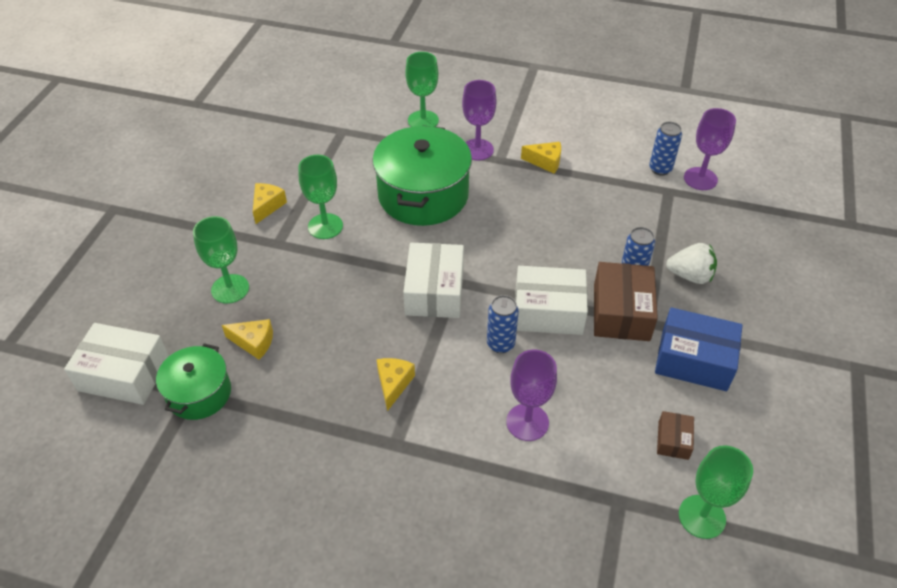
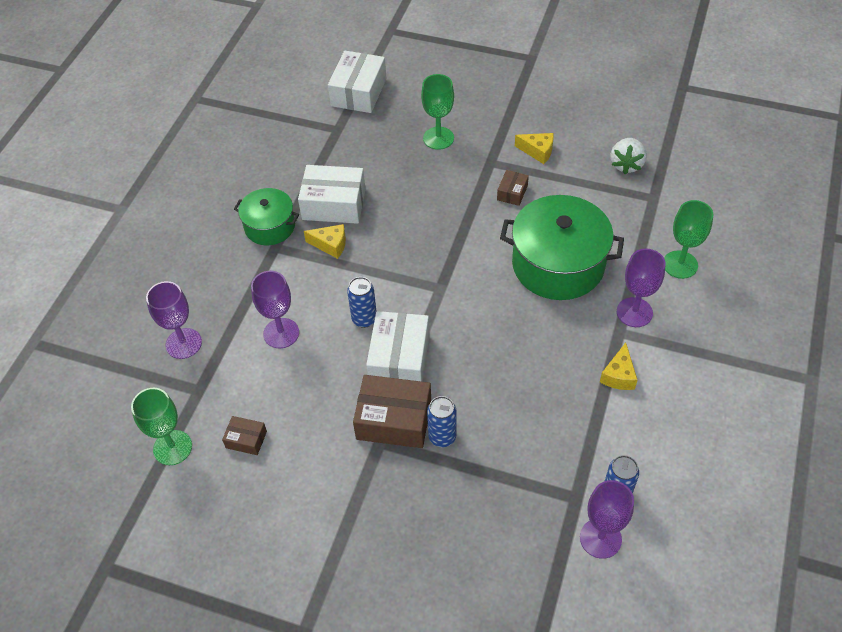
camera: 95 degrees right, 5 degrees up
green pot [156,343,231,420] -> green pot moved to [234,188,299,245]
yellow cheese [222,319,273,360] -> none
green goblet [299,155,343,239] -> brown box [497,170,529,206]
white box [403,243,464,318] -> white box moved to [298,165,366,224]
blue box [655,307,743,391] -> none
white strawberry [666,243,717,284] -> white strawberry moved to [610,138,647,174]
none -> purple goblet [146,281,202,359]

